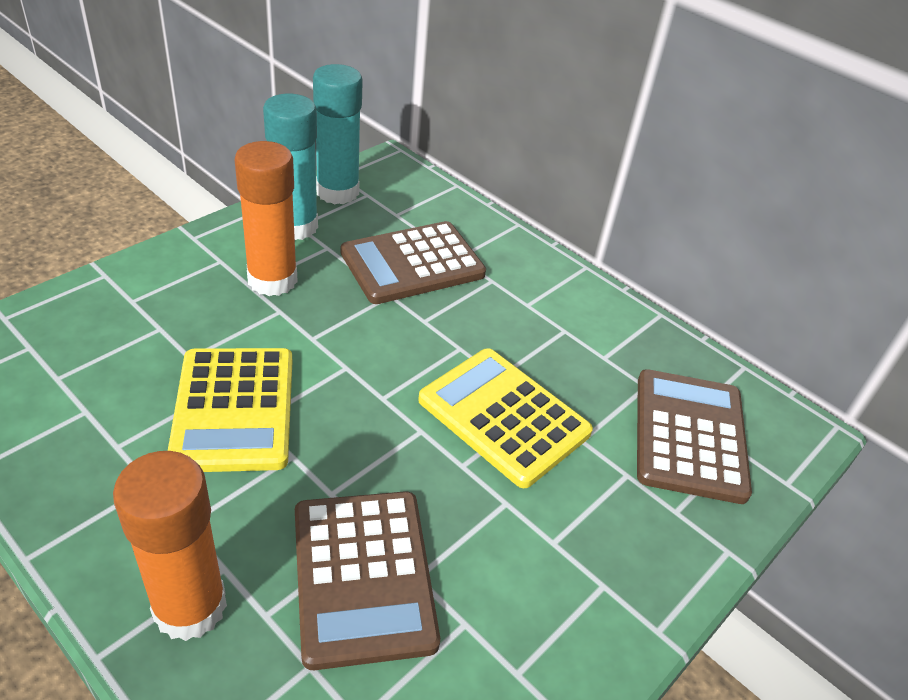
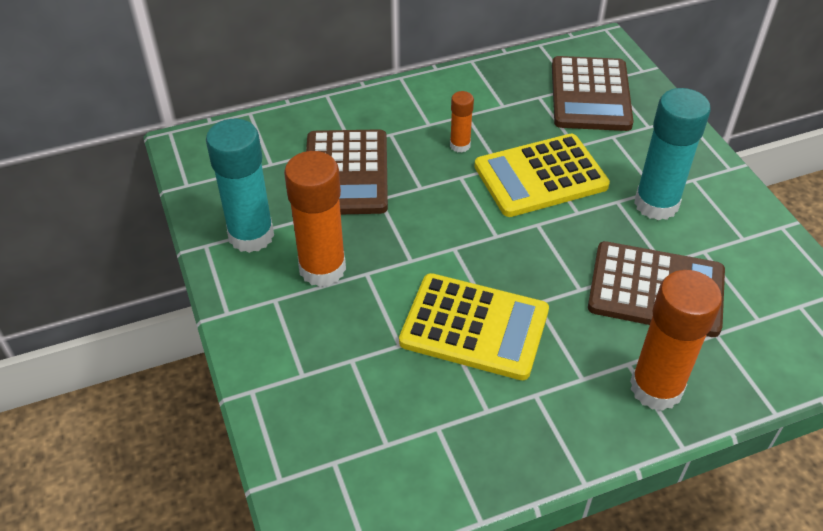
camera: 60 degrees left, 5 degrees up
turquoise glue stick [313,64,363,204] -> turquoise glue stick moved to [634,88,710,220]
brown calculator [637,369,752,504] -> brown calculator turned 120 degrees counterclockwise [552,56,634,131]
none -> orange glue stick [450,91,474,153]

